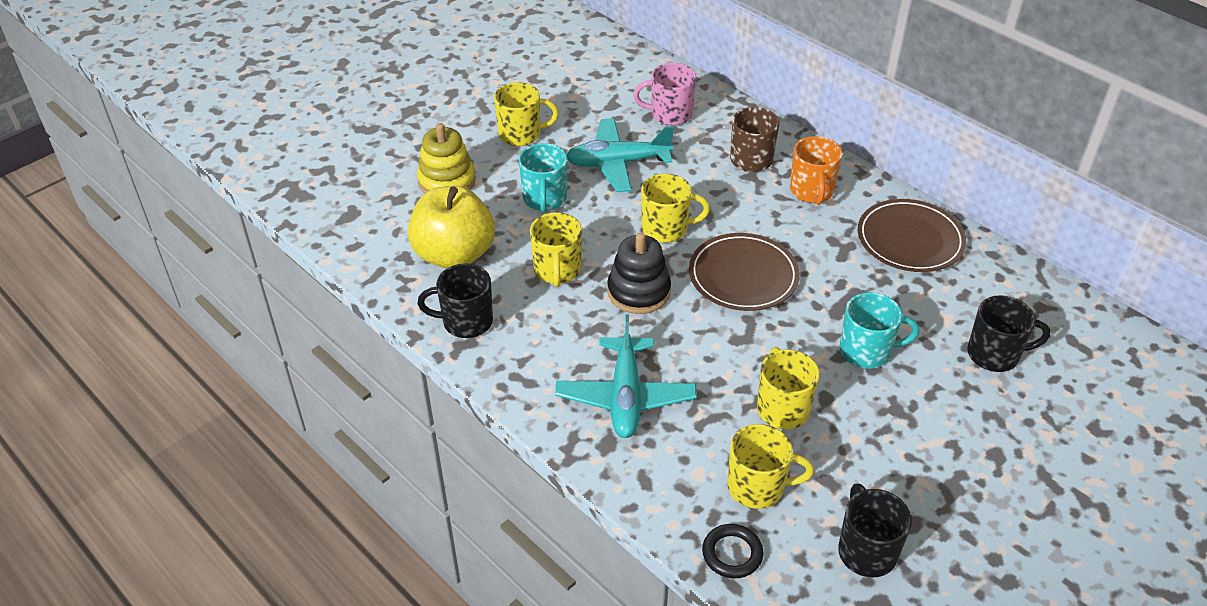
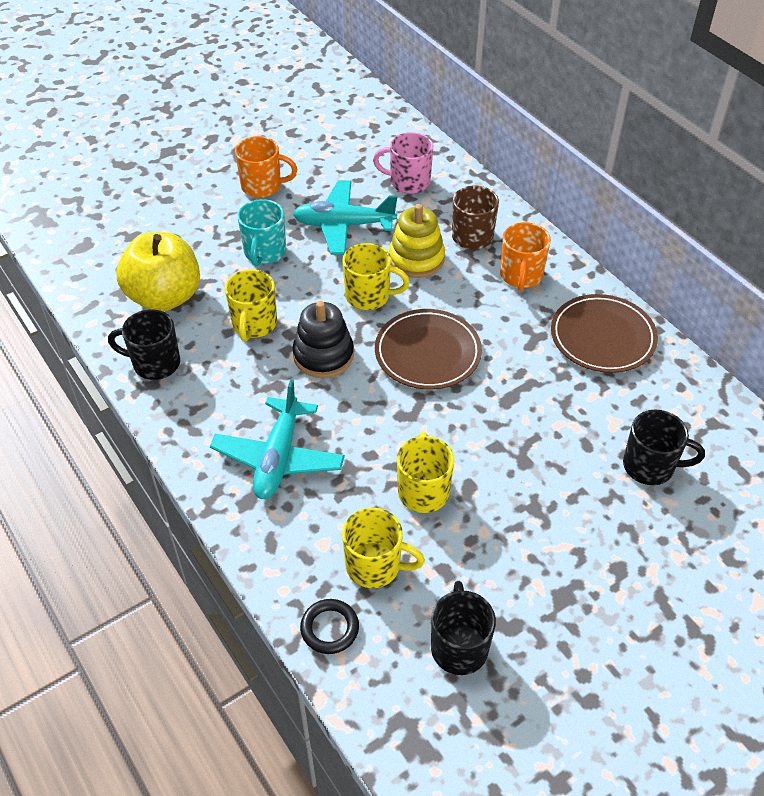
camera: 10 degrees right, 5 degrees up
yellow stacking toy [417,123,475,194] -> yellow stacking toy moved to [389,204,445,278]
yellow mug [494,83,559,146] -> orange mug [235,136,297,198]
turquoise mug [840,292,919,369] -> none

